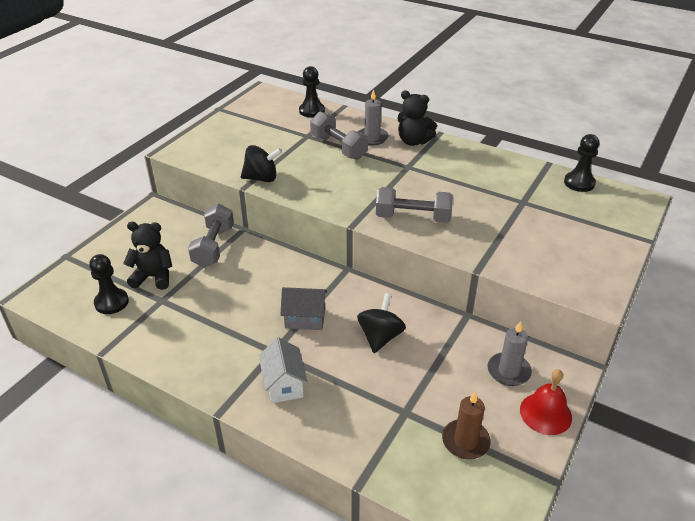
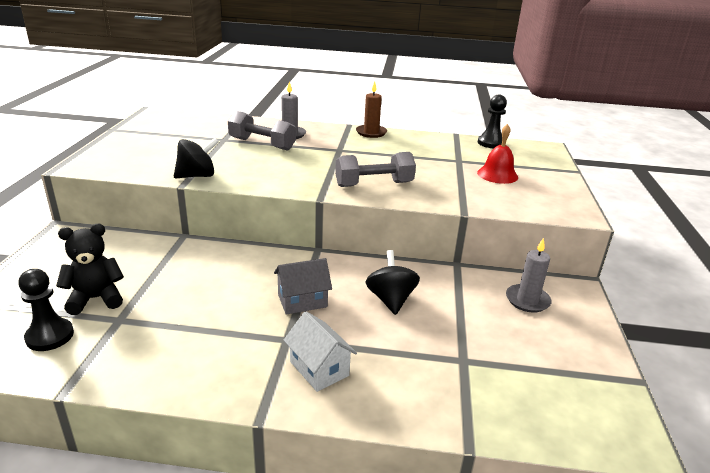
camera: 25 degrees left, 10 degrees down
grey dumbbell [188,204,234,268] -> none
black pawn [299,66,325,118] -> none
black teddy bear [398,91,437,146] -> none
brown candle [442,392,491,459] -> brown candle moved to [356,81,387,138]
red bell [520,369,572,435] -> red bell moved to [477,124,518,184]

